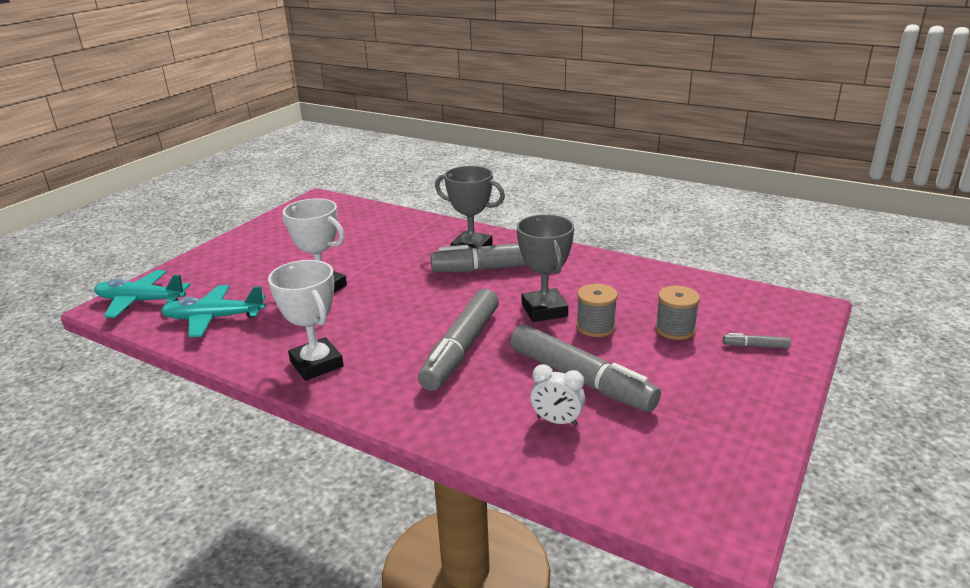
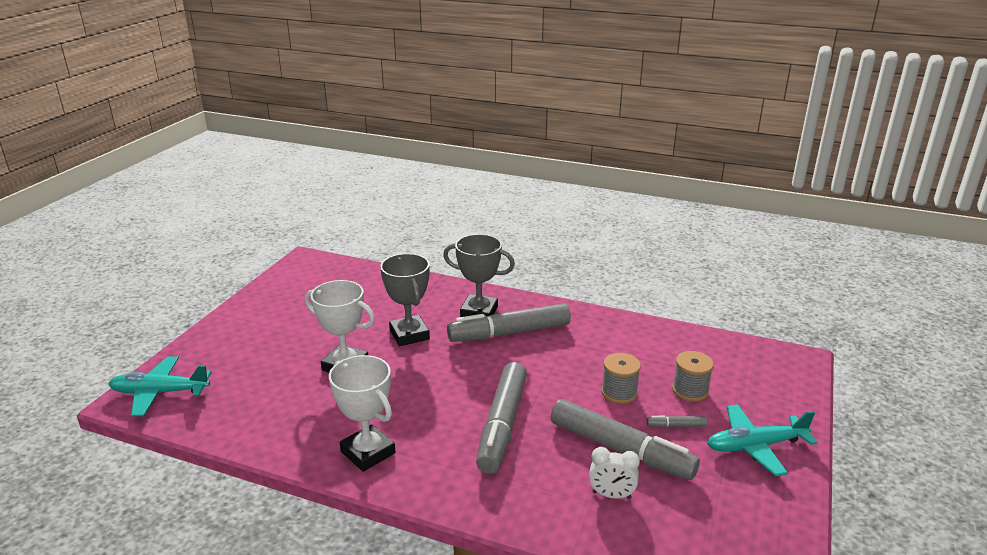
camera: 10 degrees left, 0 degrees up
turquoise plane [161,285,266,337] -> turquoise plane moved to [707,404,817,476]
grey trophy [517,214,574,322] -> grey trophy moved to [380,253,430,346]
grey marker [723,333,791,349] -> grey marker moved to [647,416,707,427]

